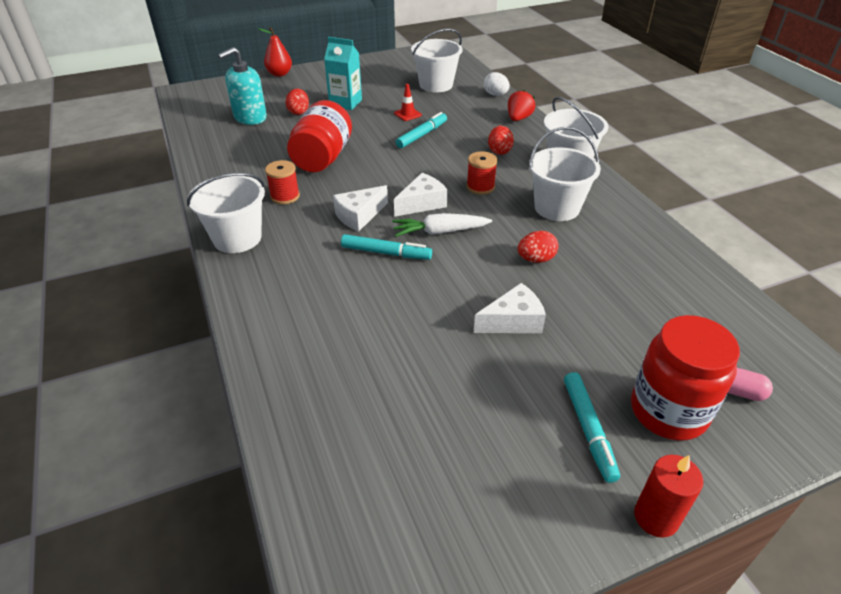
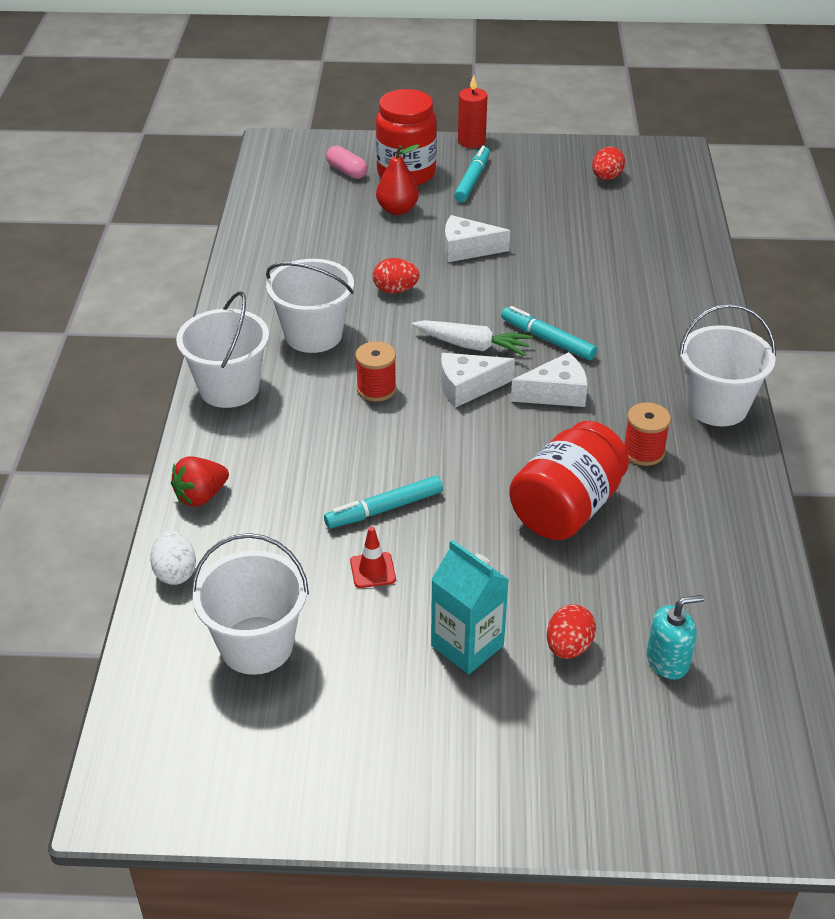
camera: 155 degrees left, 0 degrees up
turquoise soap dispenser [218,47,267,125] -> turquoise soap dispenser [647,595,704,680], size x0.65
red pear [258,27,292,77] -> red pear moved to [376,144,420,215]
red egg [488,126,514,155] -> red egg moved to [592,147,625,180]

